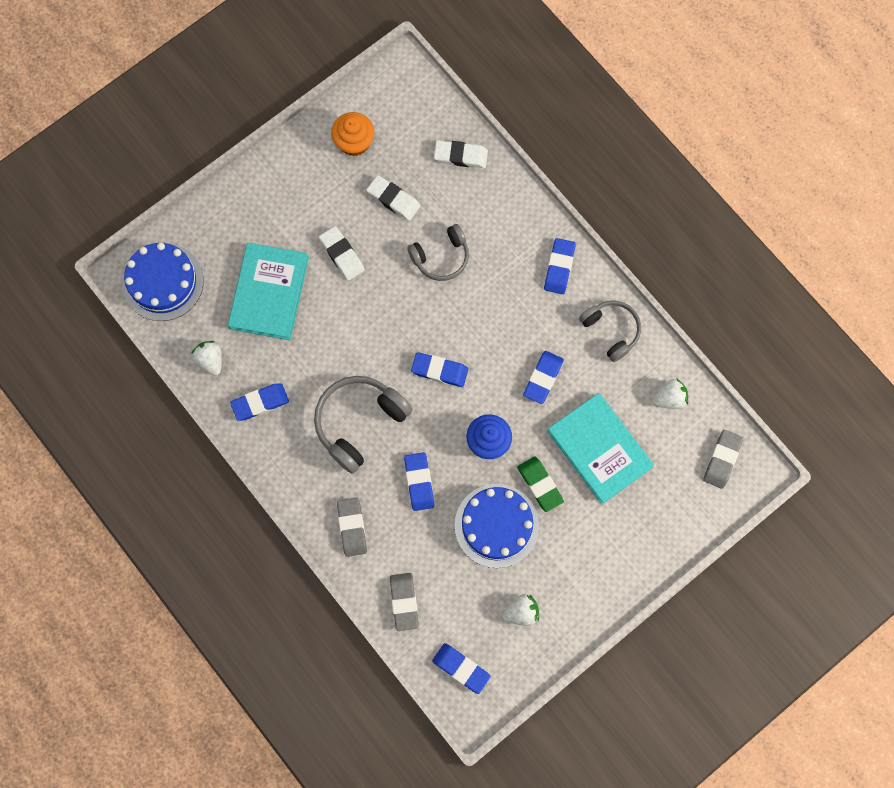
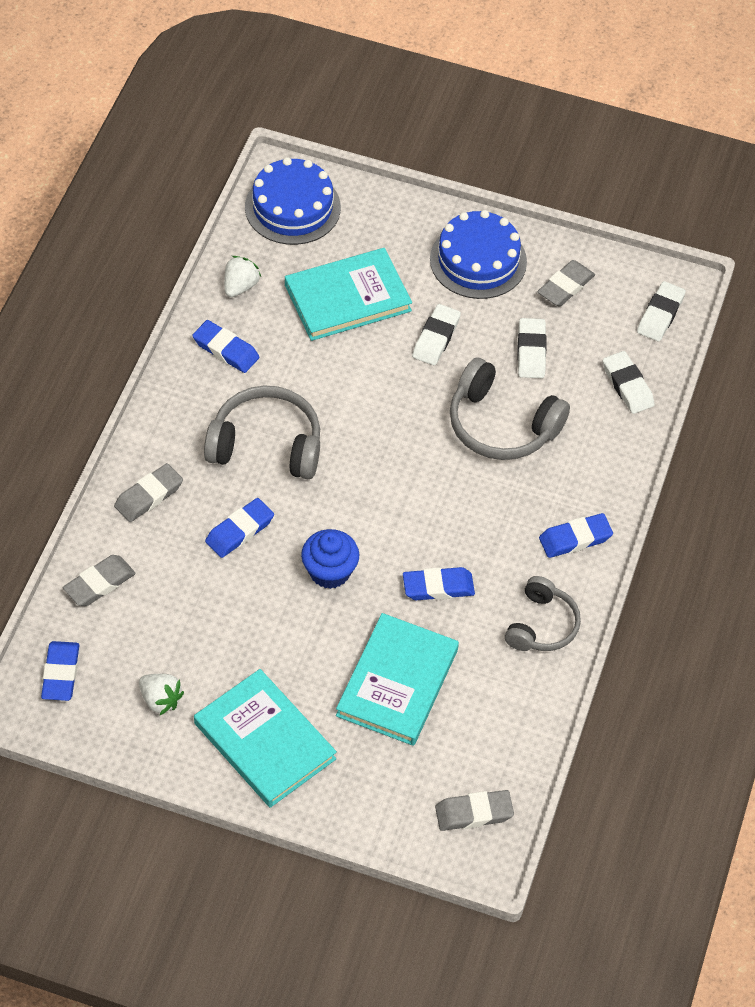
camera: 55 degrees right, 20 degrees down
orange cupcake [331,112,375,156] -> grey eraser [537,260,595,306]
grey headphones [407,224,469,281] -> grey headphones [450,357,570,460], size x1.54
blue eraser [411,352,468,387] -> none
blue cake [455,484,539,568] -> blue cake moved to [430,210,527,299]
green eraser [517,457,564,512] -> none
white strawberry [652,378,688,409] -> none
none -> turquoise book [194,669,337,808]
none -> white eraser [637,281,686,341]

